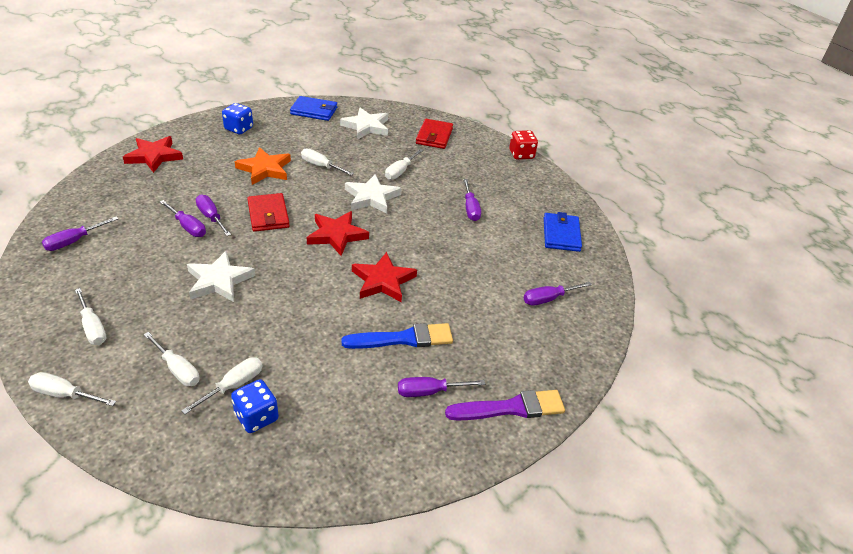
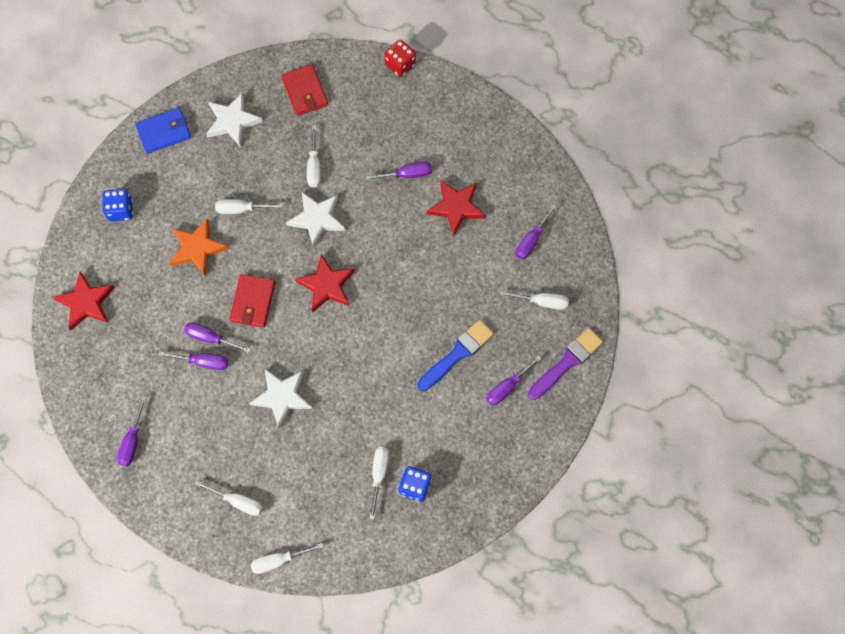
camera: 30 degrees left, 30 degrees up
white screwdriver [143,332,200,386] -> white screwdriver moved to [500,291,569,310]
red wallet [247,193,290,232] -> red wallet turned 60 degrees clockwise [230,274,275,328]
red star [352,252,417,302] -> red star moved to [426,180,485,235]
purple screwdriver [463,179,481,221] -> purple screwdriver turned 60 degrees counterclockwise [366,162,432,180]
blue wallet [544,212,582,252] -> none

